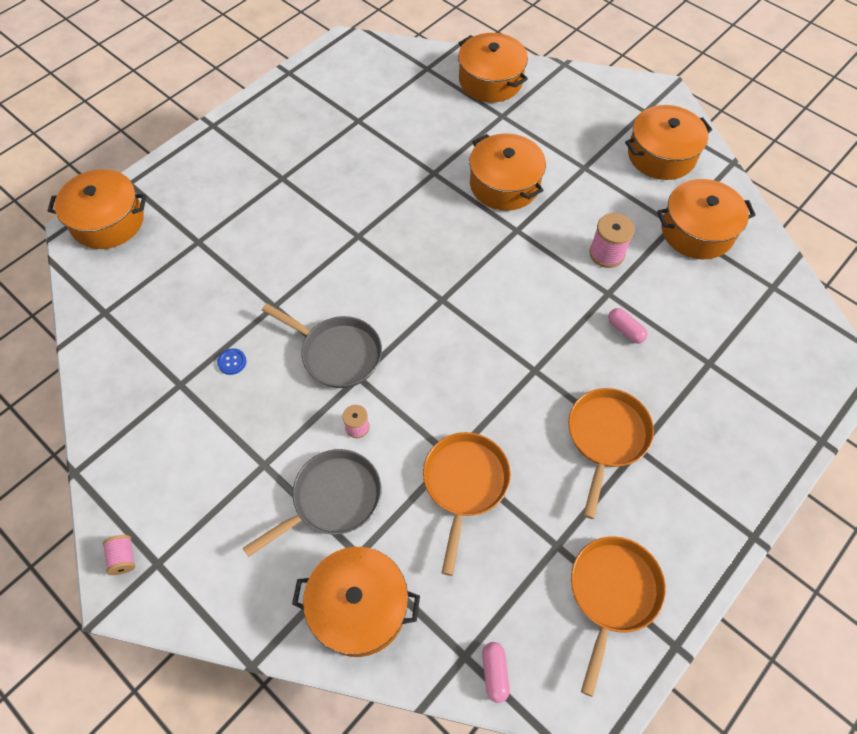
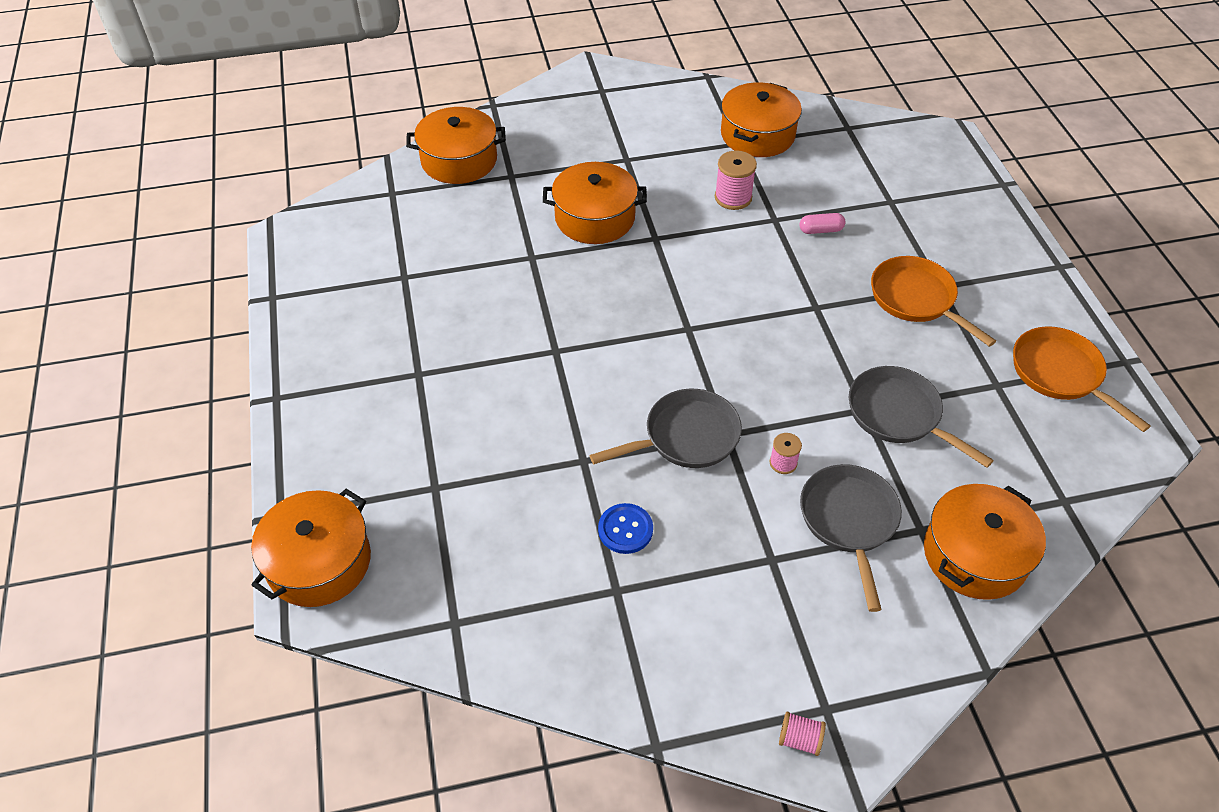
camera: 55 degrees left, 10 degrees down
blue button [217,348,247,375] -> blue button [598,503,653,554], size x1.54
orange pan [423,432,511,576] -> grey pan [849,366,994,468]
pink capsule [482,642,510,703] -> none
orange pot [625,105,712,180] -> none

